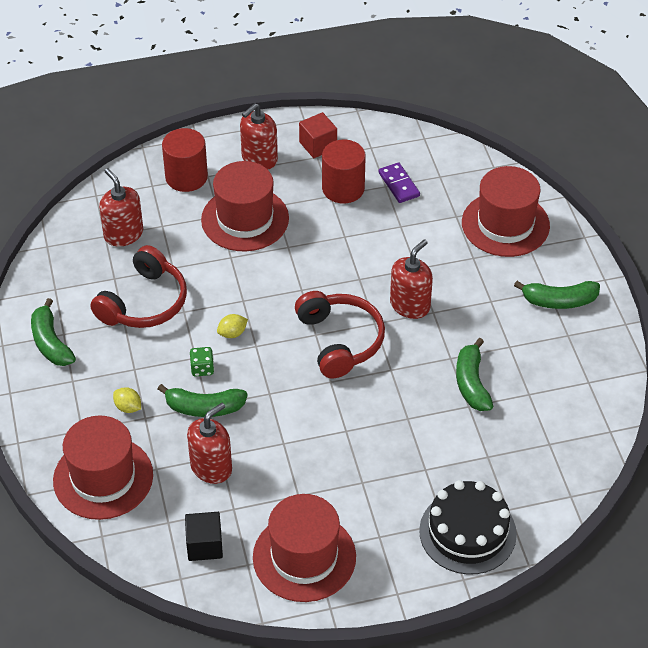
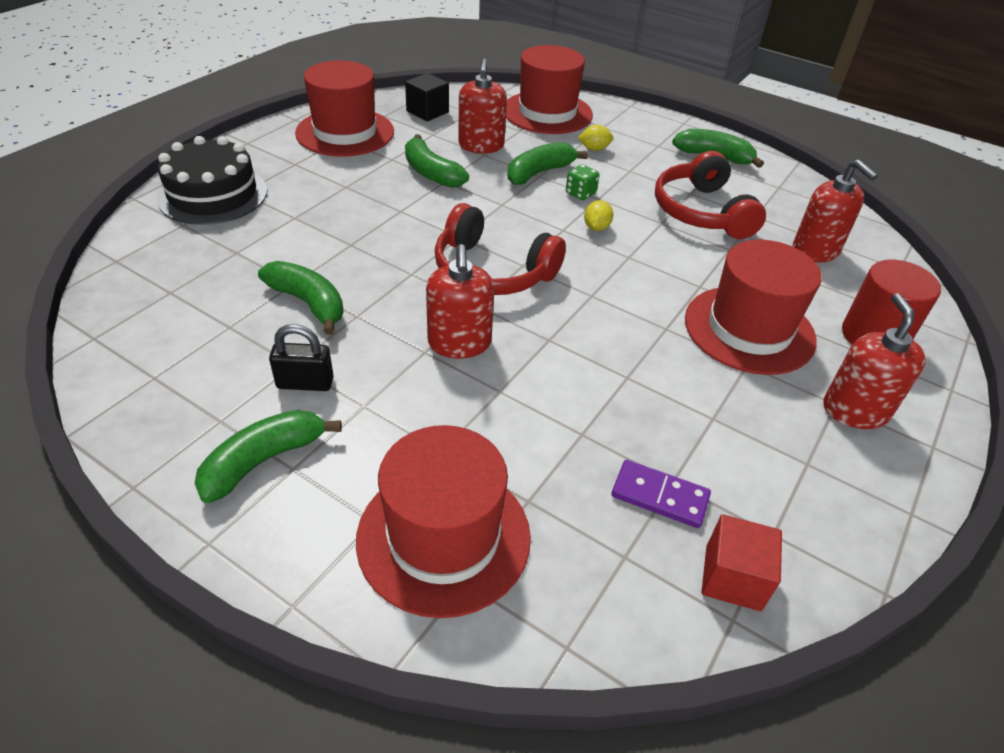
camera: 135 degrees right, 5 degrees down
red soap dispenser [99,168,143,247] -> red soap dispenser turned 45 degrees clockwise [793,160,878,262]
red cube [299,112,337,158] -> red cube moved to [701,514,782,611]
red cylinder [322,140,366,203] -> none
none -> black padlock [269,324,334,391]
none -> green banana [405,134,469,188]

